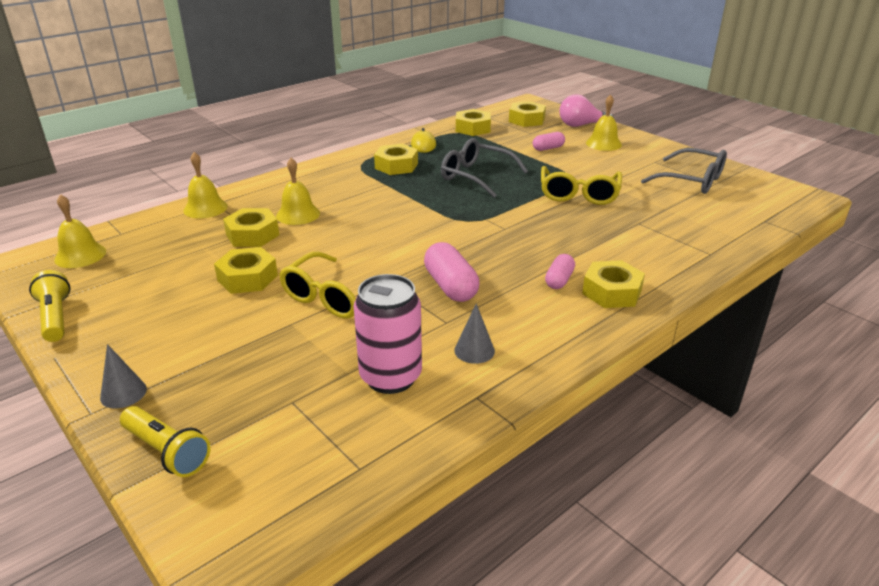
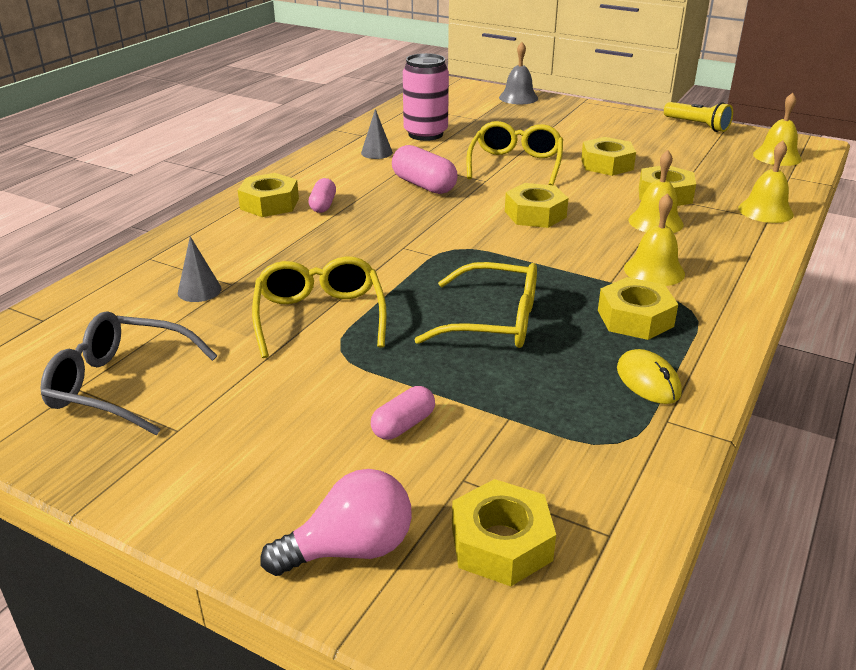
camera: 160 degrees right, 0 degrees up
grey cone [100,344,147,408] -> grey cone moved to [178,236,222,302]
yellow flashlight [120,406,211,477] -> grey bell [499,42,538,104]
grey glasses [441,138,528,198] -> yellow glasses [414,262,537,348]
yellow nut [456,109,491,136] -> yellow nut moved to [505,183,569,228]
yellow bell [586,94,622,151] -> yellow bell moved to [624,193,685,286]

